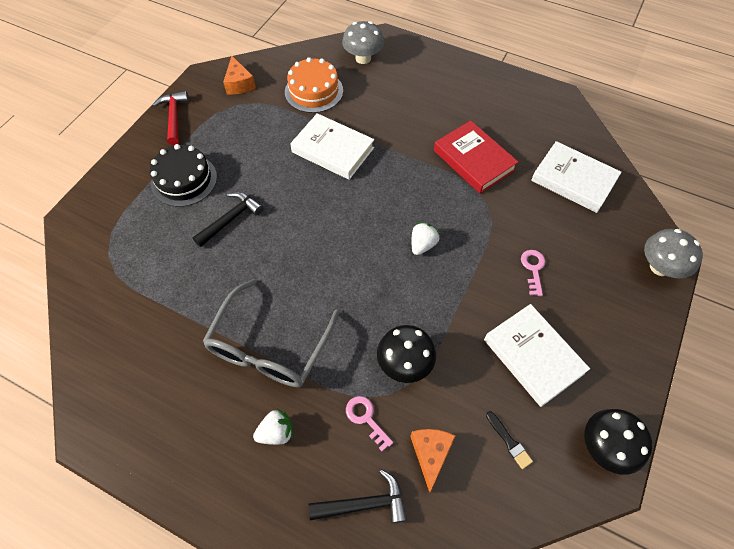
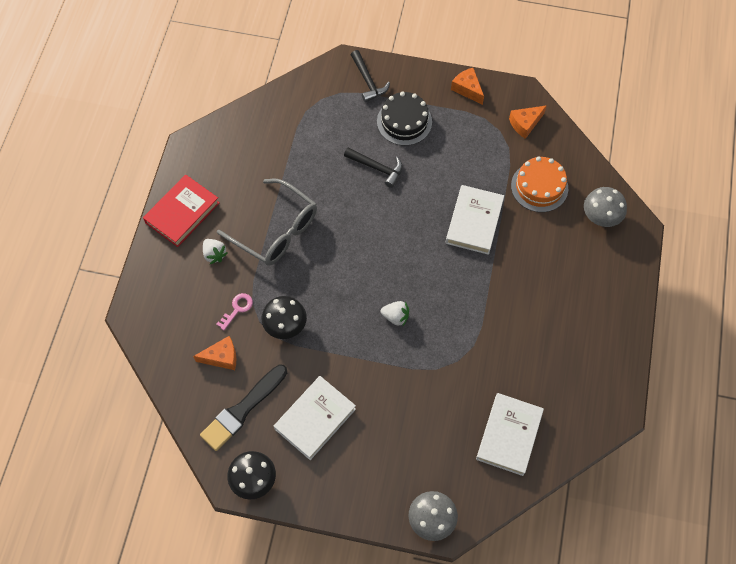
camera: 75 degrees right, 5 degrees up
red hammer [152,91,189,145] -> orange cheese [451,68,484,105]
grey glasses [202,279,340,387] -> grey glasses turned 150 degrees counterclockwise [217,179,317,266]
black hammer [308,469,407,523] -> black hammer moved to [351,50,390,102]
red book [434,120,519,194] -> red book moved to [143,174,220,247]
black brush [486,411,533,469] -> black brush [200,364,287,451], size x2.30
pink key [521,250,545,296] -> none

